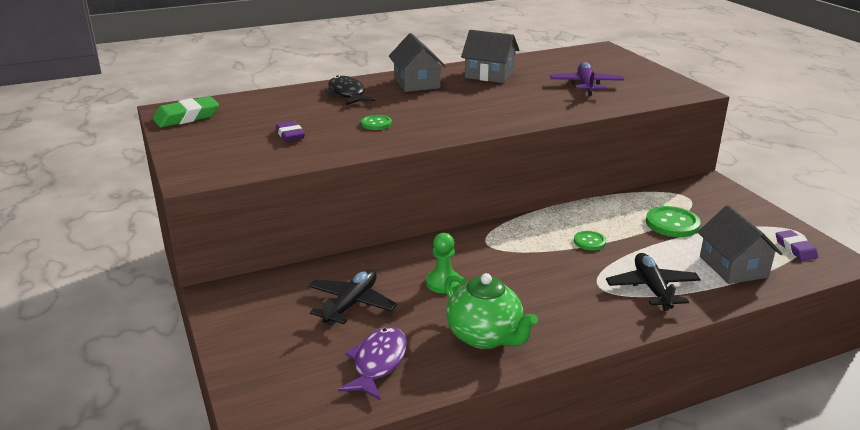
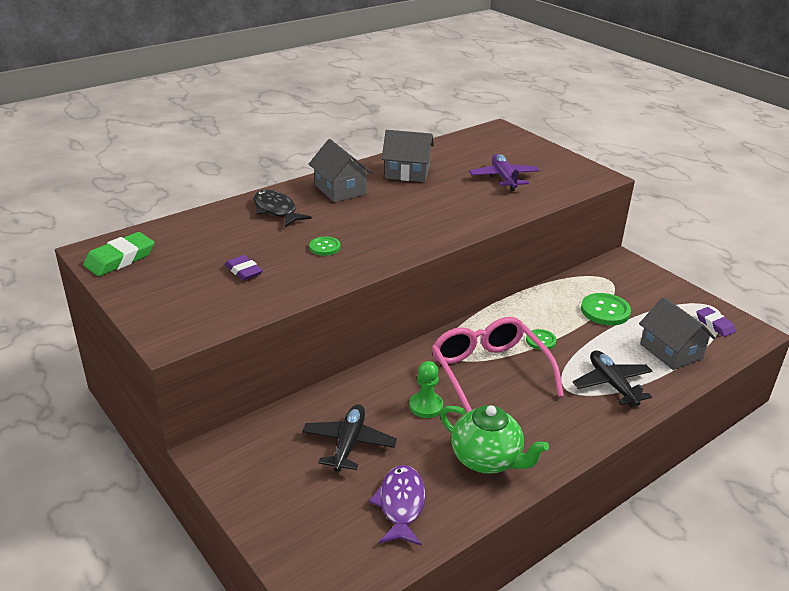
camera: 15 degrees left, 5 degrees up
none -> pink glasses [432,317,564,412]

